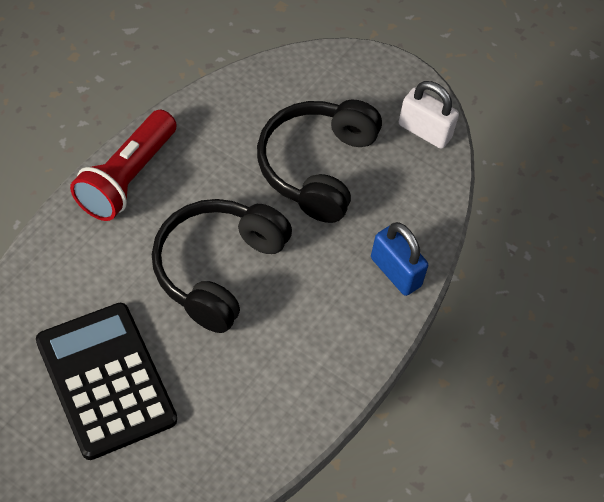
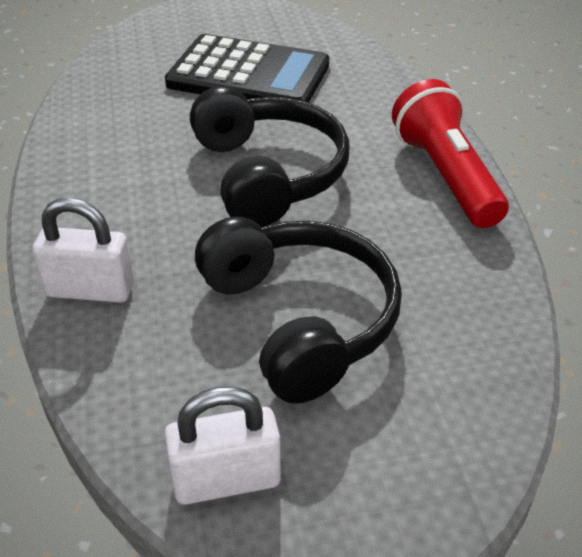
camera: 140 degrees right, 15 degrees down
blue padlock [371,222,428,296] -> white padlock [33,198,134,303]

